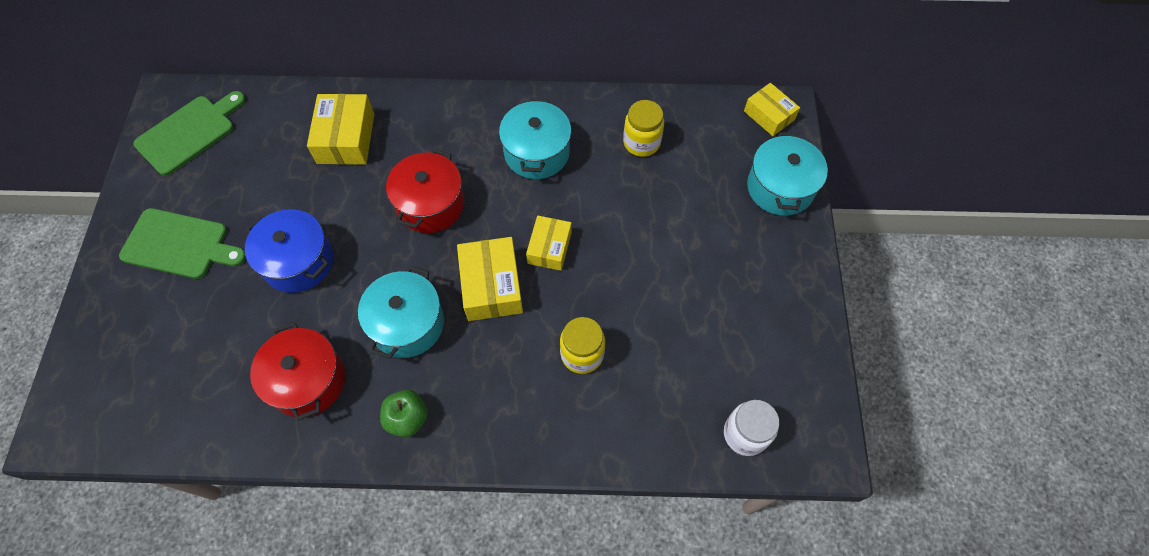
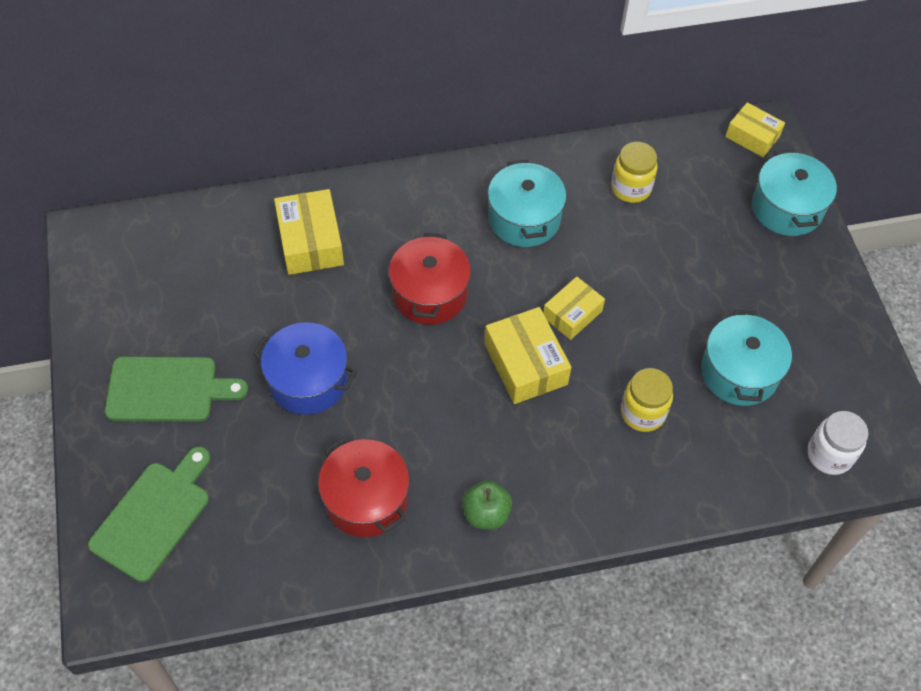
camera: 15 degrees left, 5 degrees down
green cutting board [133,91,246,176] -> green cutting board moved to [88,446,211,582]
turquoise pot [358,266,444,359] -> turquoise pot moved to [701,310,792,406]
yellow box [526,216,572,271] -> yellow box turned 45 degrees clockwise [543,277,605,340]

